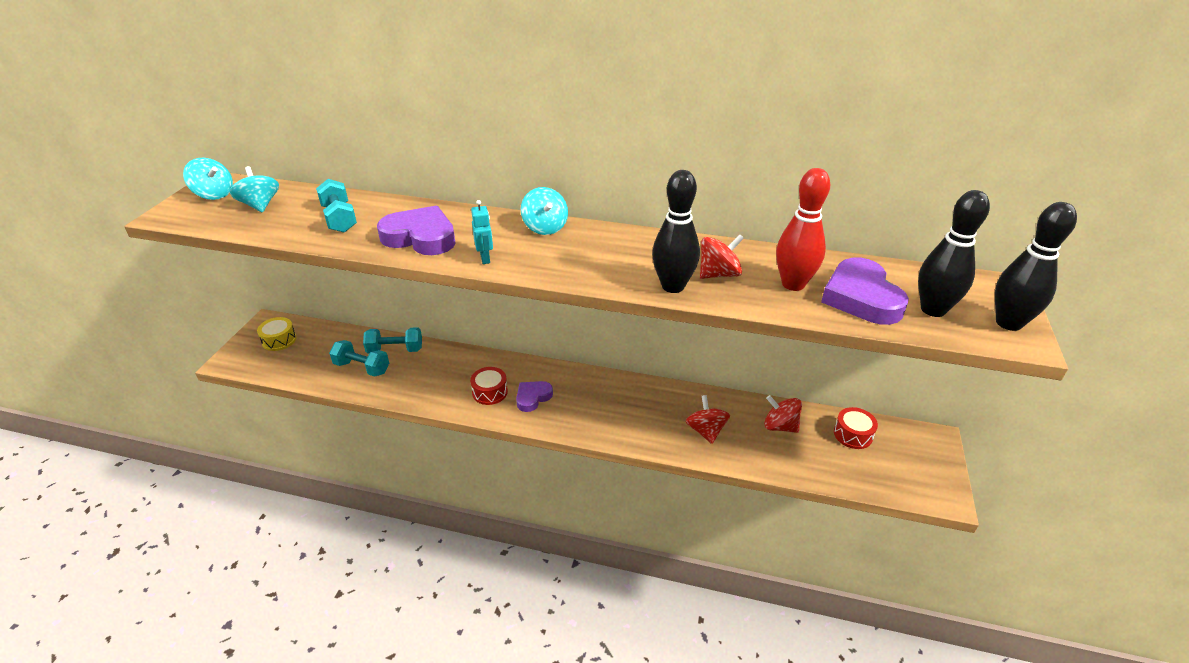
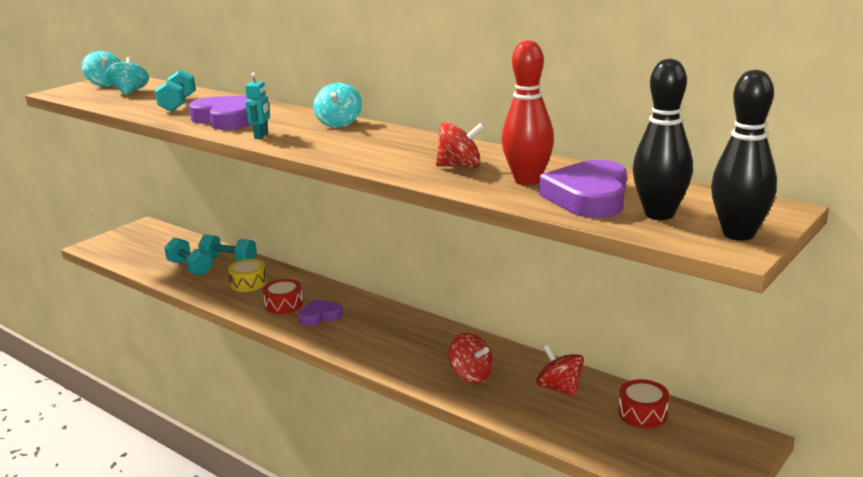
camera: 25 degrees right, 15 degrees down
yellow drum [257,317,296,351] -> yellow drum moved to [228,259,267,292]
black bowling pin [652,170,700,293] -> none
red spinning top [685,395,730,444] -> red spinning top turned 120 degrees clockwise [449,333,493,384]

